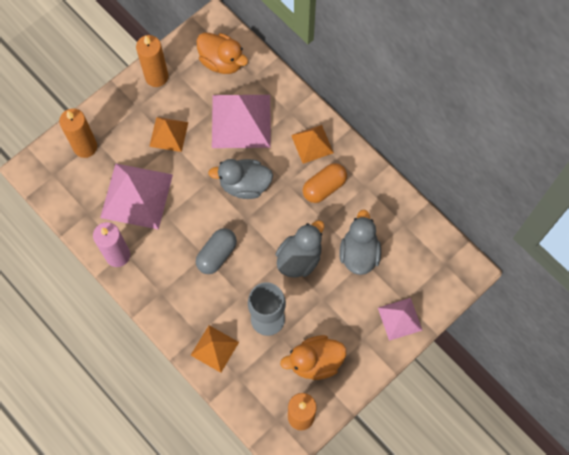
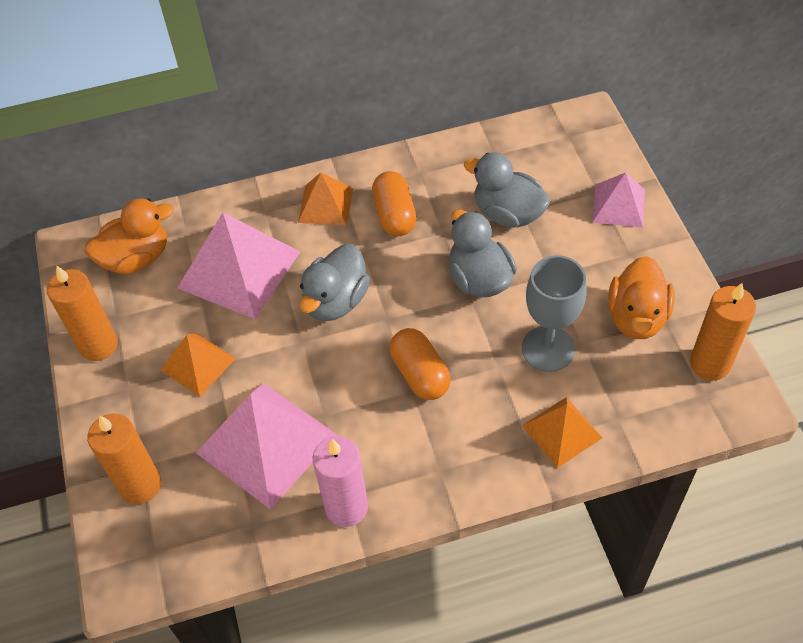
camera: 60 degrees left, 15 degrees down
grey capsule [196,228,237,274] -> orange capsule [390,328,451,400]

